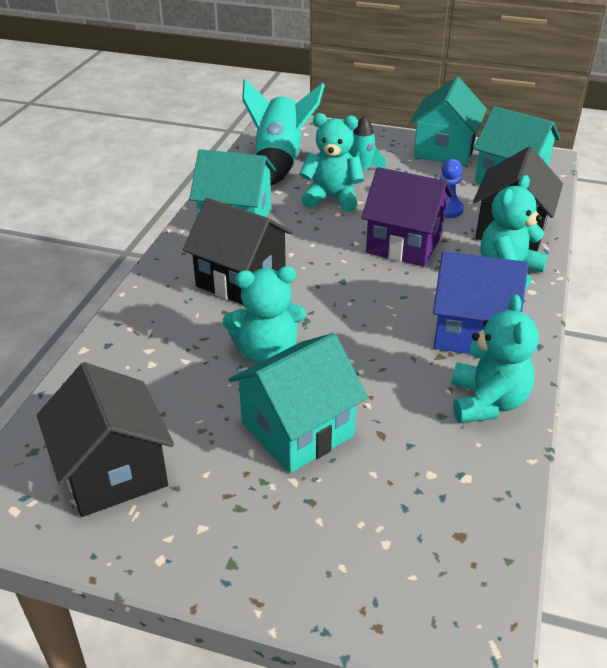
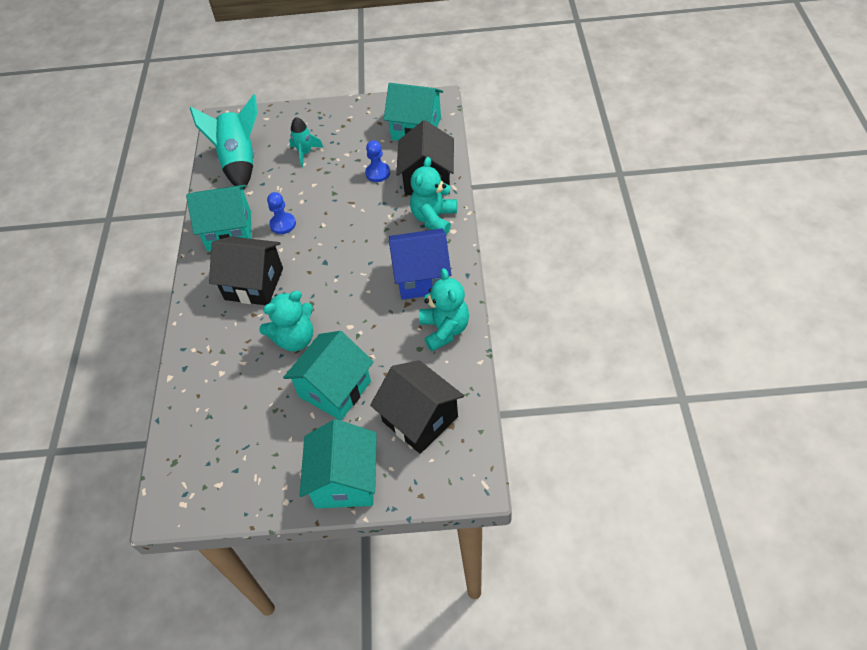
camera: 15 degrees left, 15 degrees up
black house [37,362,174,517] -> black house moved to [370,360,464,454]
turquoise teddy bear [299,113,364,212] -> none
purple house [361,167,453,267] -> none
turquoise house [410,77,487,165] -> turquoise house moved to [299,419,377,508]
none -> blue pawn [267,192,296,234]

